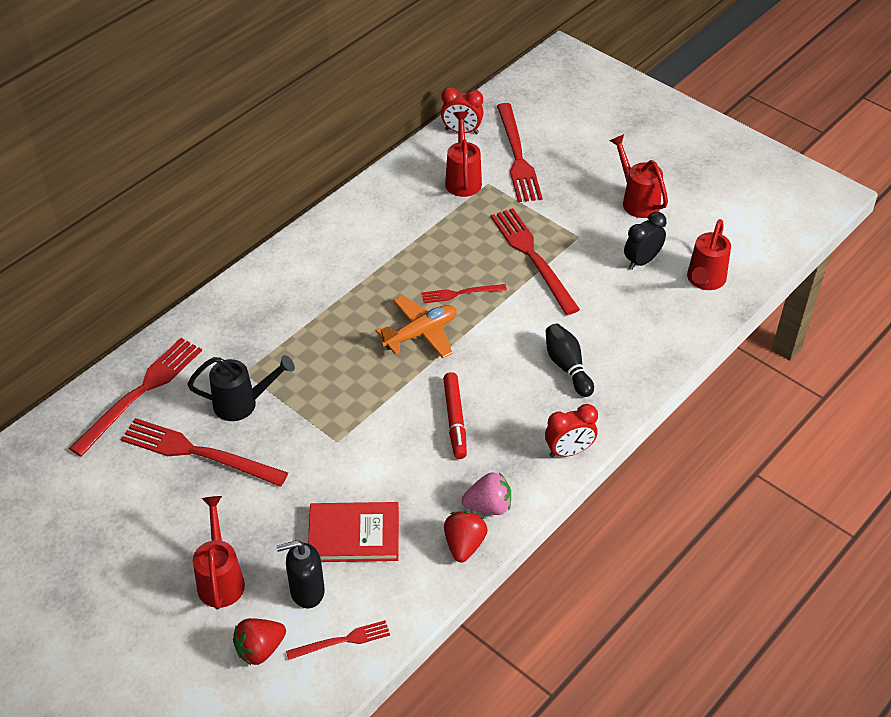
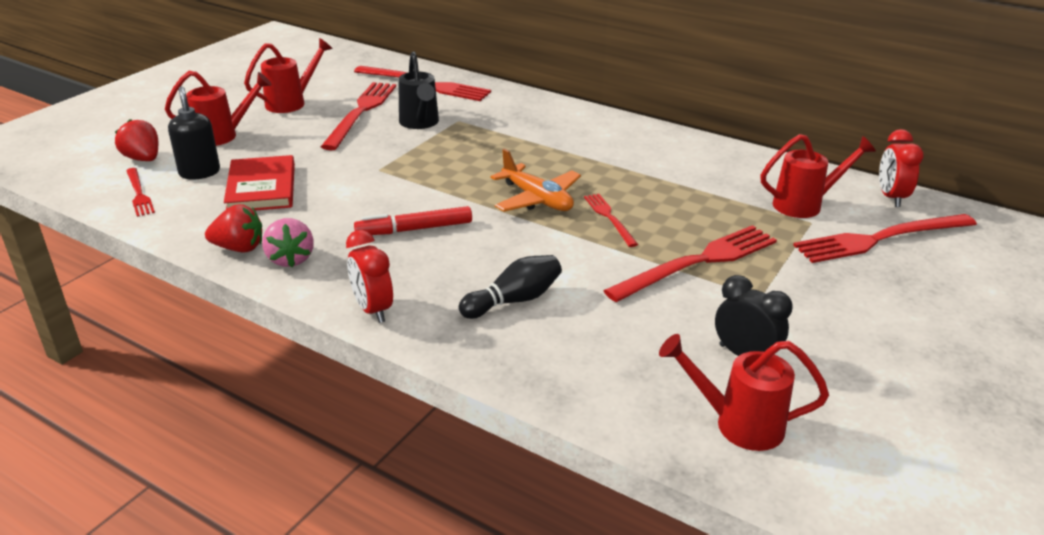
camera: 80 degrees right, 15 degrees down
red watering can [610,134,668,218] -> red watering can moved to [244,38,333,113]

